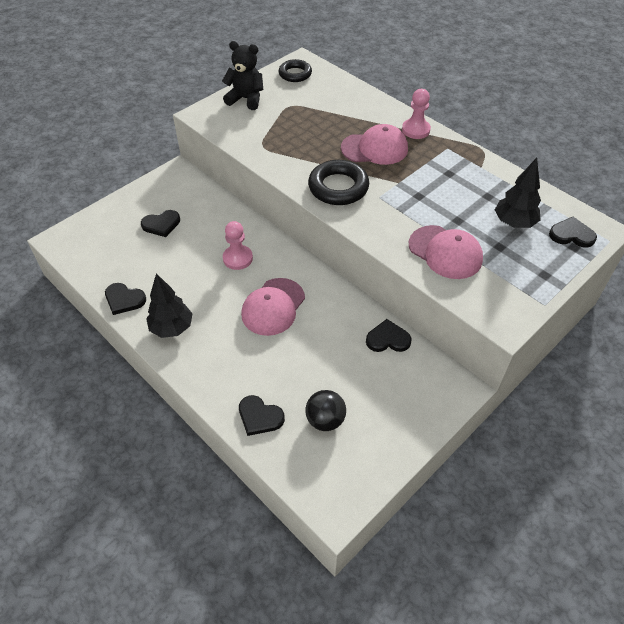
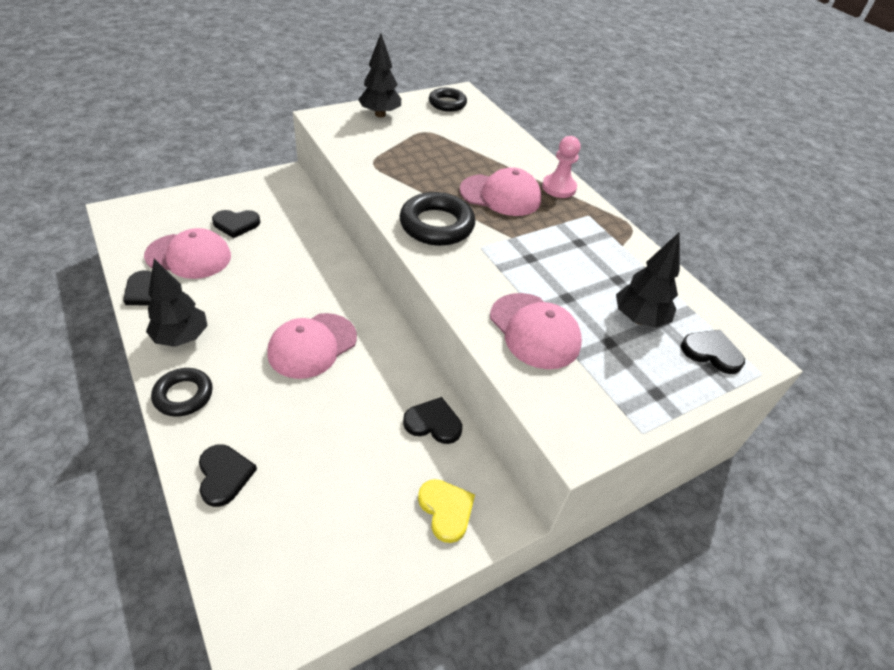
camera: 10 degrees right, 5 degrees down
black teddy bear [222,41,263,110] -> black tree [358,33,401,117]
pink pawn [223,221,253,270] -> none
black heart [239,395,285,436] -> black heart turned 150 degrees counterclockwise [199,444,257,507]
black ball [305,390,346,431] -> none
none -> pink cap [144,228,231,279]
none -> black ring [151,368,213,417]
none -> yellow heart [418,479,475,543]

